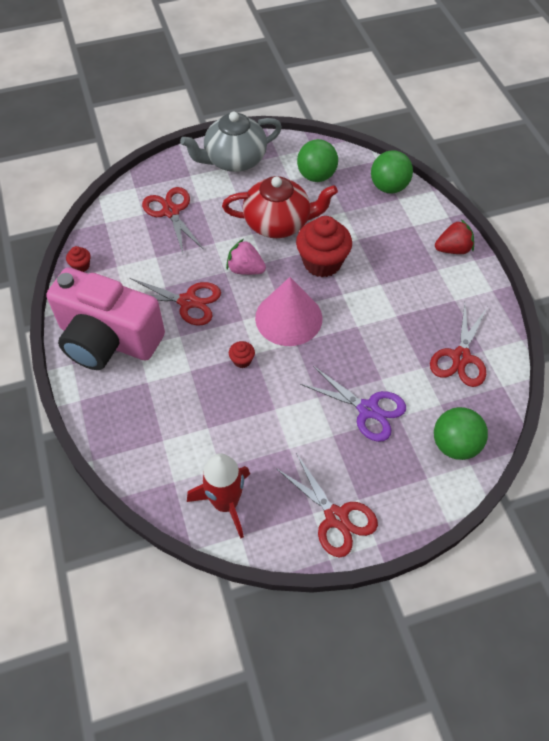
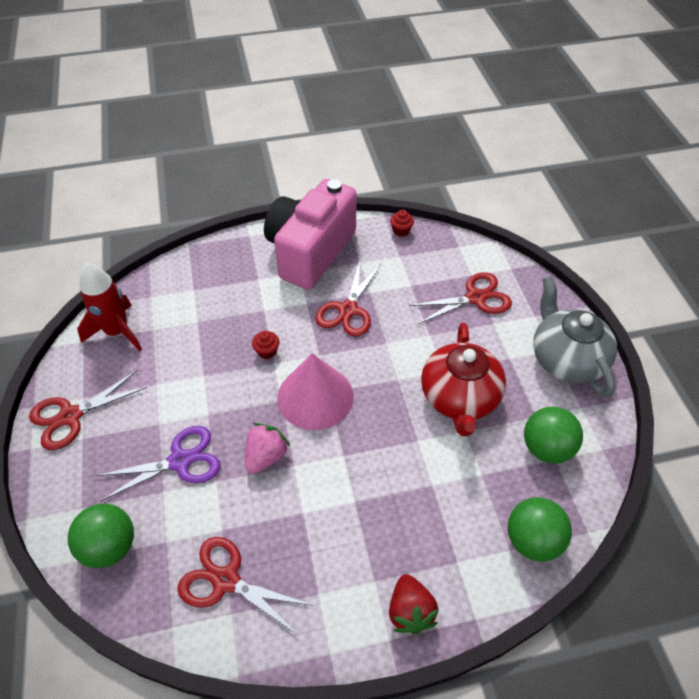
camera: 95 degrees right, 5 degrees down
pink strawberry [226,239,266,275] -> pink strawberry moved to [245,423,290,474]
red cupcake [296,216,352,277] -> none
purple scissors [300,366,406,442] -> purple scissors turned 150 degrees counterclockwise [95,426,221,501]

